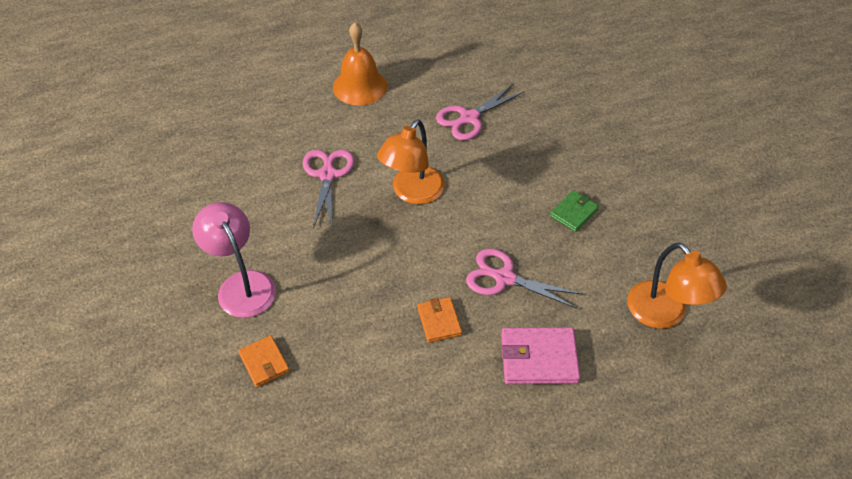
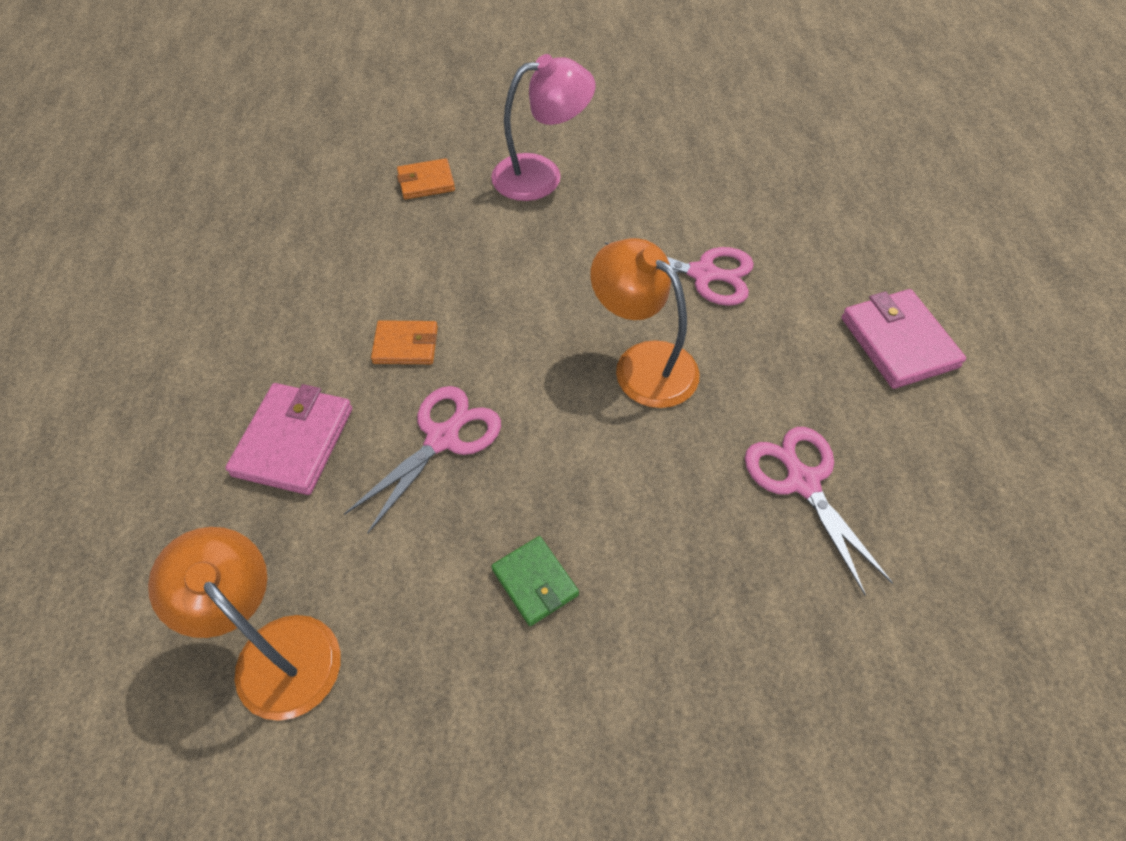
camera: 105 degrees right, 5 degrees up
orange bell [333,22,388,106] -> pink wallet [841,289,966,389]
orange lamp [627,242,727,329] -> orange lamp turned 60 degrees clockwise [148,527,341,721]

